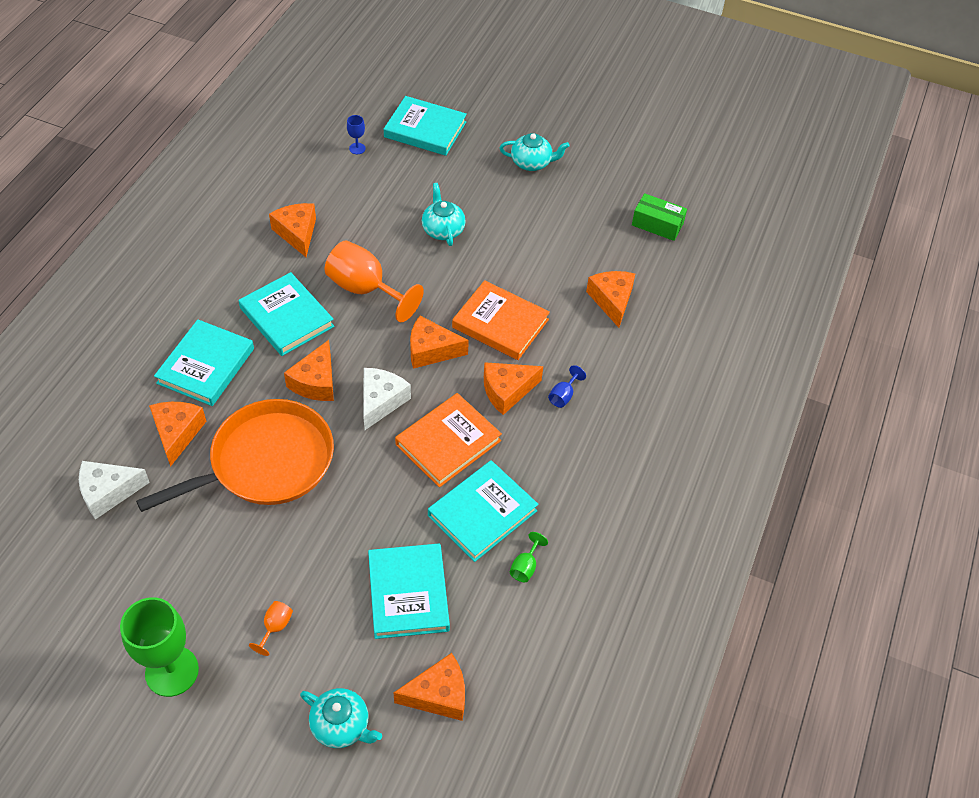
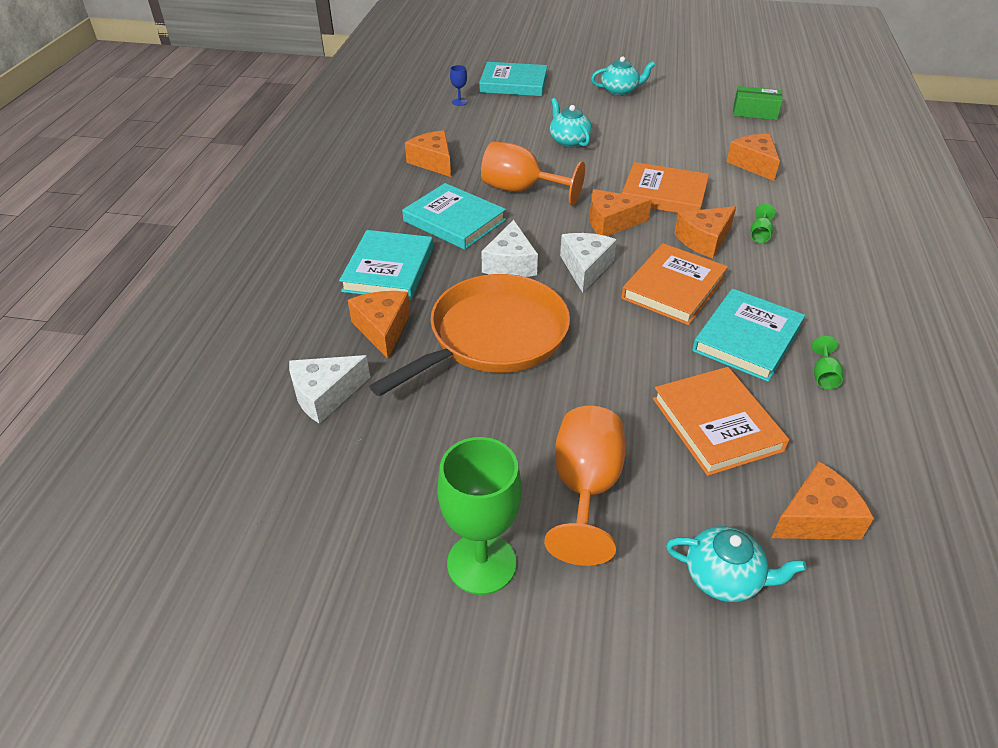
camera: 10 degrees left, 10 degrees down
orange goblet [249,601,293,656] -> orange goblet [544,406,626,566], size x2.29
orange cheese [284,340,334,401] -> white cheese [481,220,538,277]
turquoise book [368,543,450,639] -> orange book [653,367,789,476]
blue goblet [548,365,586,408] -> green goblet [750,204,775,243]

